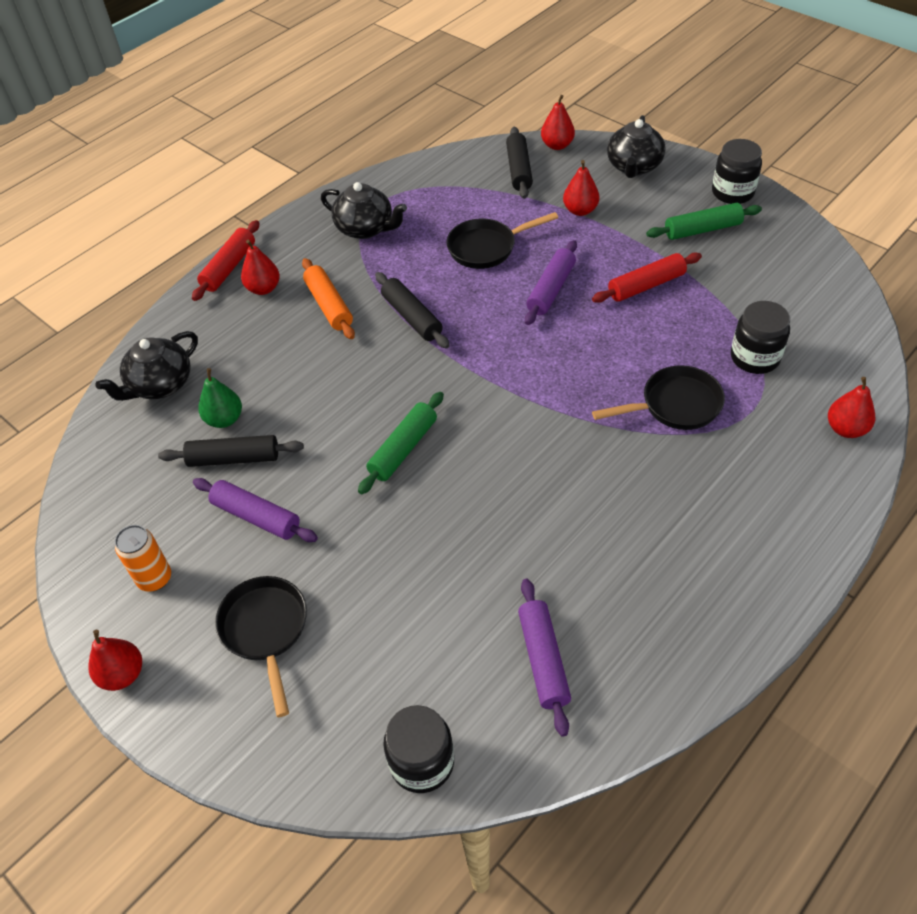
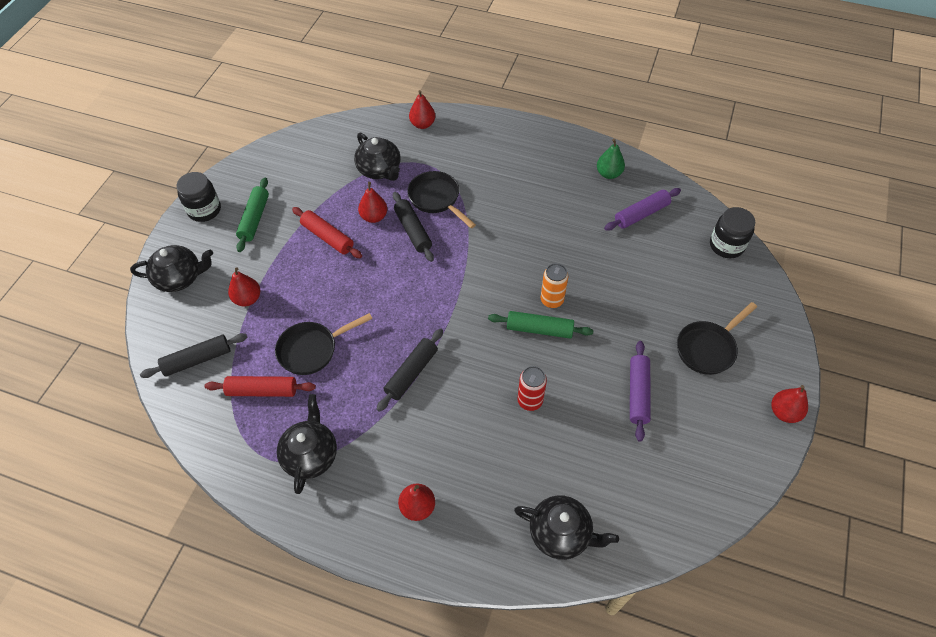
camera: 115 degrees left, 5 degrees up
orange can [115,525,171,592] -> orange can moved to [541,263,568,308]
black rolling pin [158,435,304,467] -> black rolling pin moved to [393,192,434,262]
red rolling pin [192,220,259,301] -> red rolling pin moved to [205,376,316,397]
green pear [198,368,242,428] -> green pear moved to [597,139,625,179]
orange rolling pin [302,258,355,339] -> none
black pan [446,212,558,269] -> black pan turned 105 degrees clockwise [275,313,373,375]
purple rolling pin [525,240,577,325] -> none
red pear [541,95,575,150] -> red pear moved to [358,182,387,223]
green rolling pin [646,203,762,240] -> green rolling pin turned 45 degrees clockwise [236,177,269,252]
black jar [731,301,790,374] -> black teapot [354,133,400,181]
none -> red can [518,366,547,411]

